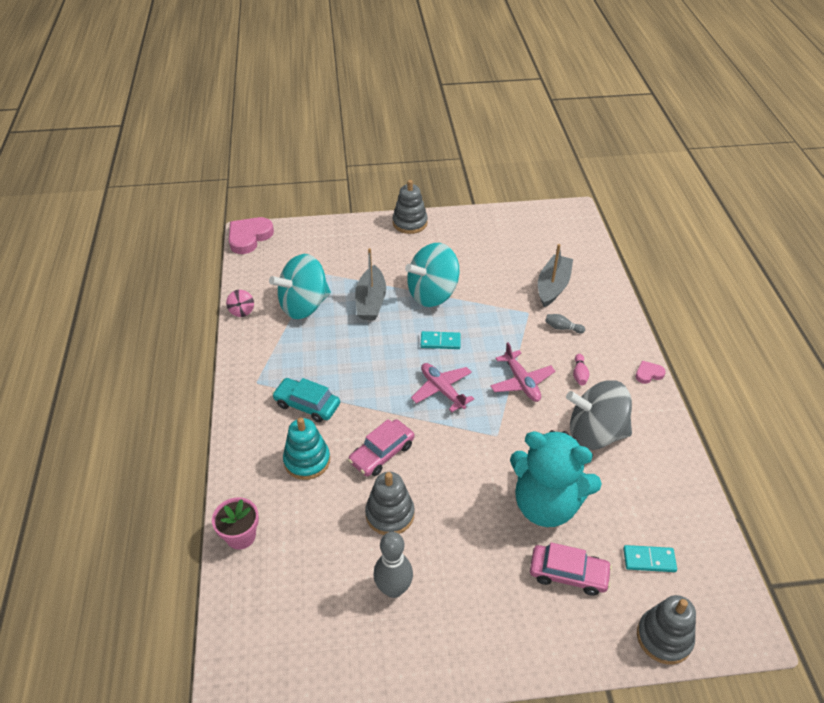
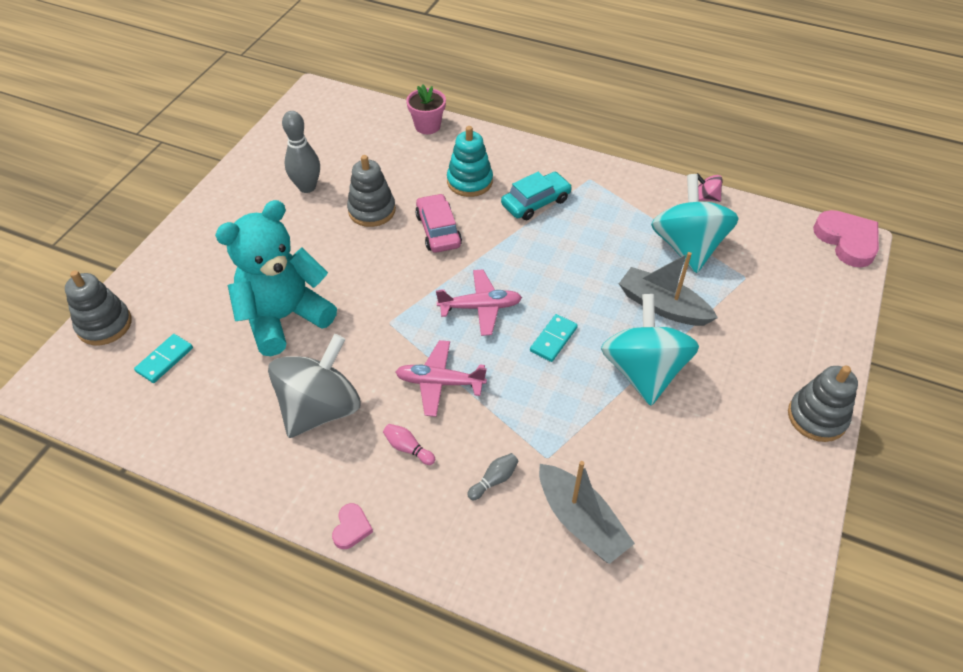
camera: 120 degrees right, 5 degrees up
pink car [530,542,612,596] -> none

